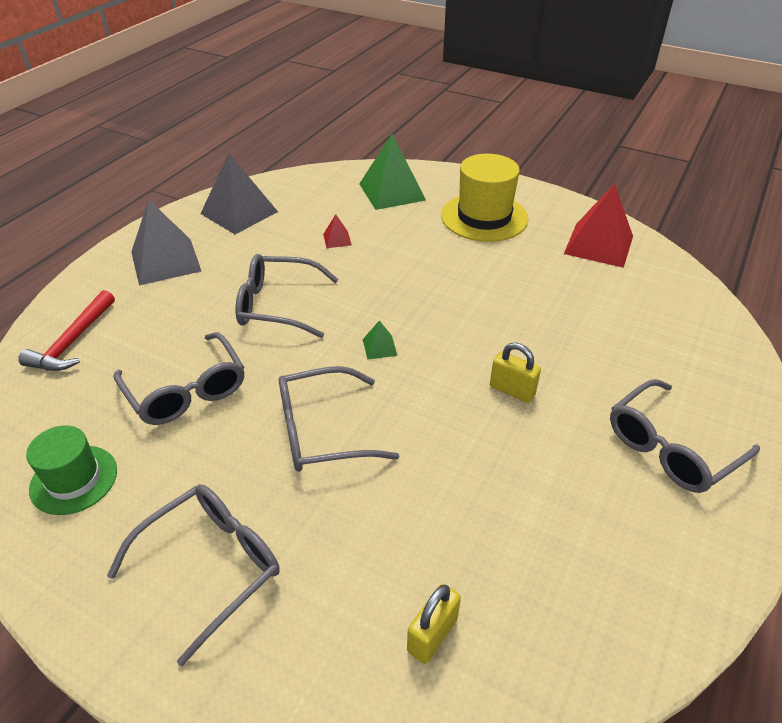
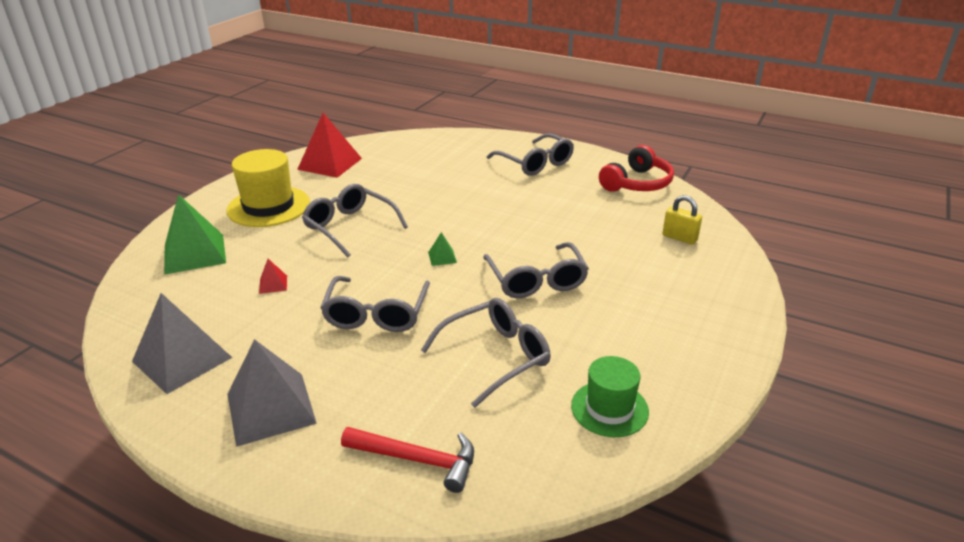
camera: 90 degrees left, 10 degrees down
grey glasses [107,484,280,666] -> grey glasses moved to [302,184,408,257]
yellow padlock [490,343,541,403] -> none
none -> red headphones [599,145,674,192]

